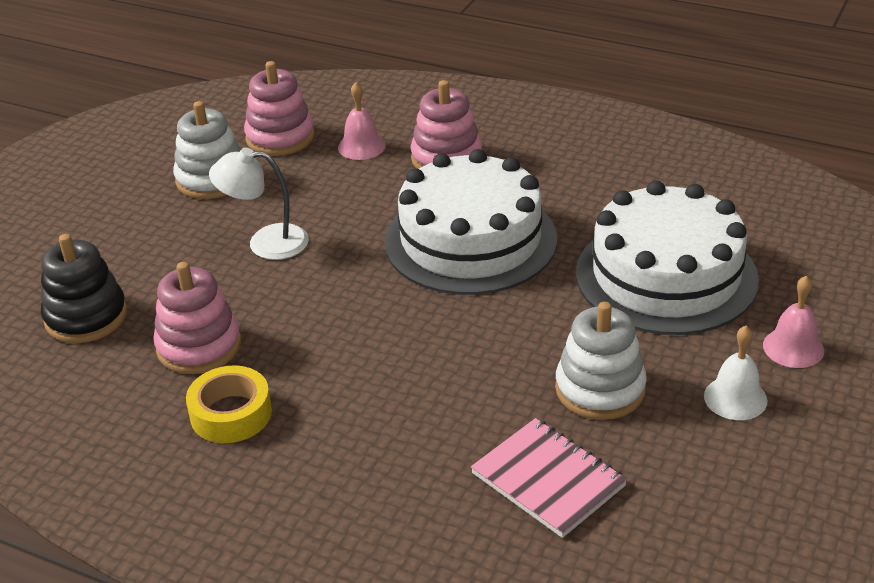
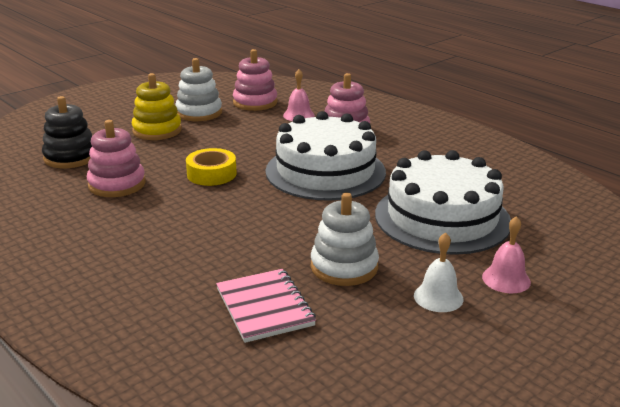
camera: 20 degrees right, 10 degrees down
yellow tape [186,366,272,443] -> yellow tape moved to [186,148,237,186]
white lamp [209,148,309,260] -> none
none -> yellow stacking toy [132,73,182,140]

